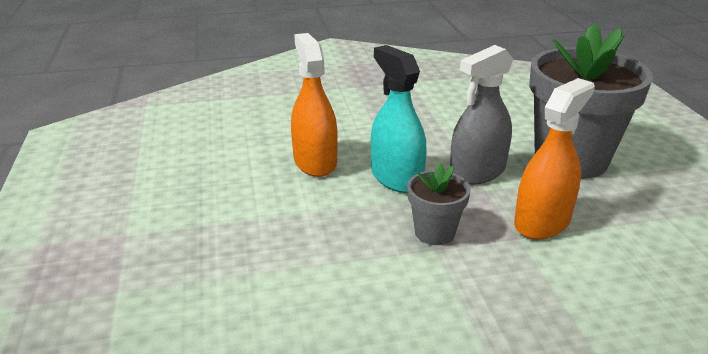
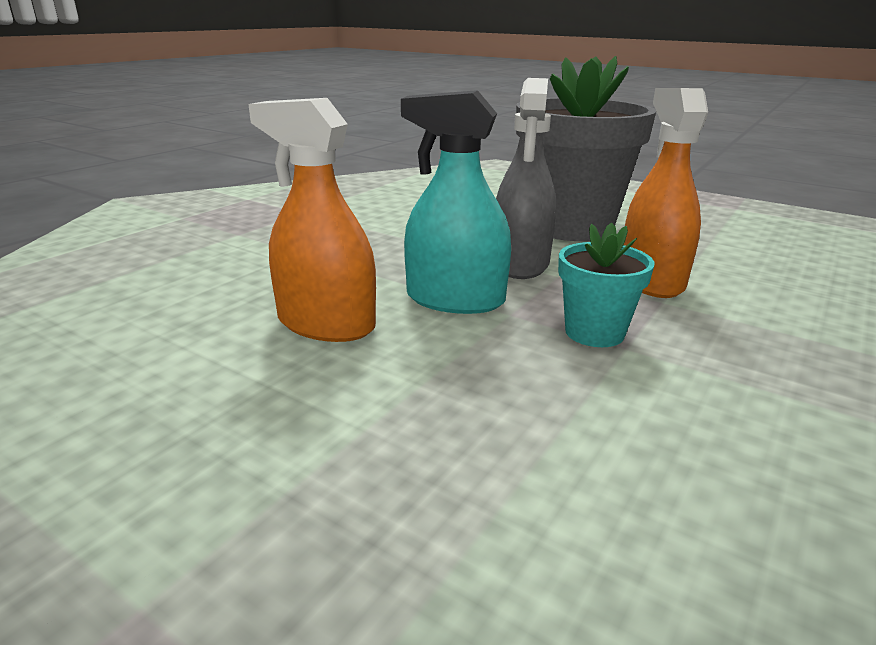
camera: 45 degrees left, 5 degrees down
grey flower pot [407,162,471,245] -> turquoise flower pot [558,223,654,347]

